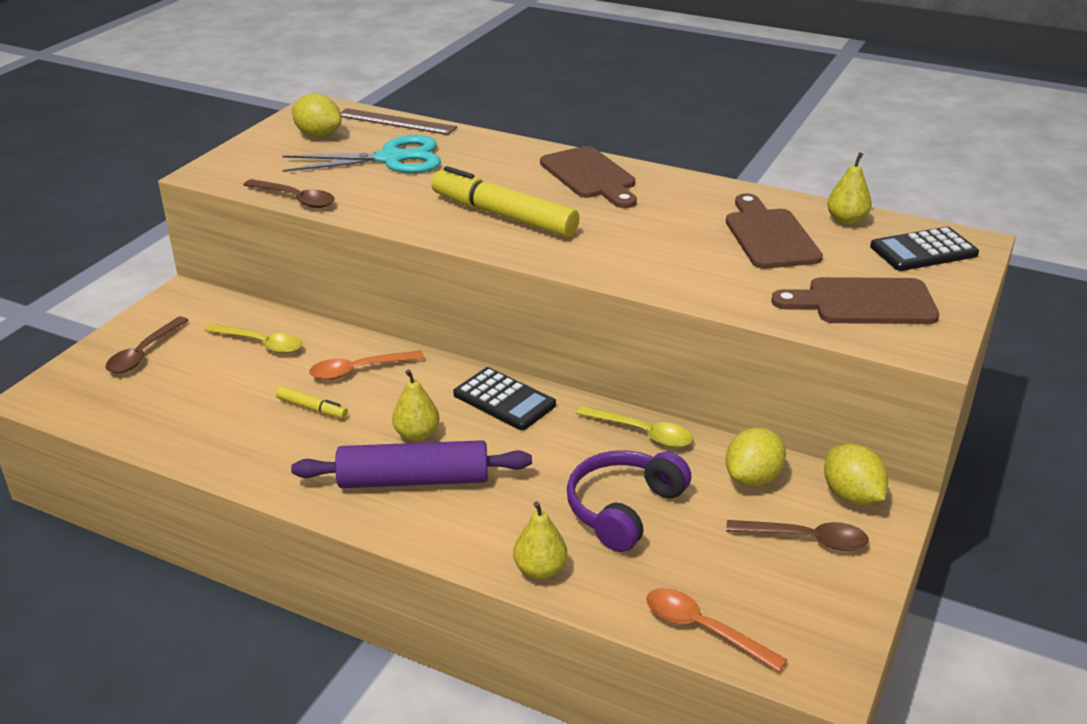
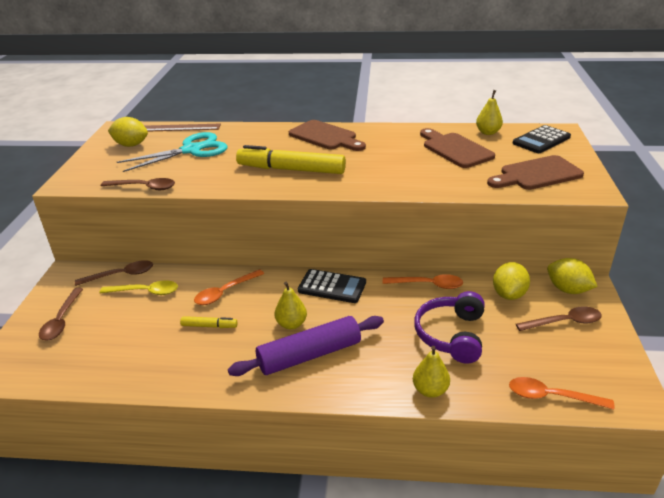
camera: 20 degrees left, 0 degrees up
yellow spoon [576,405,693,448] -> orange spoon [383,274,463,289]
none -> brown spoon [75,260,153,286]

